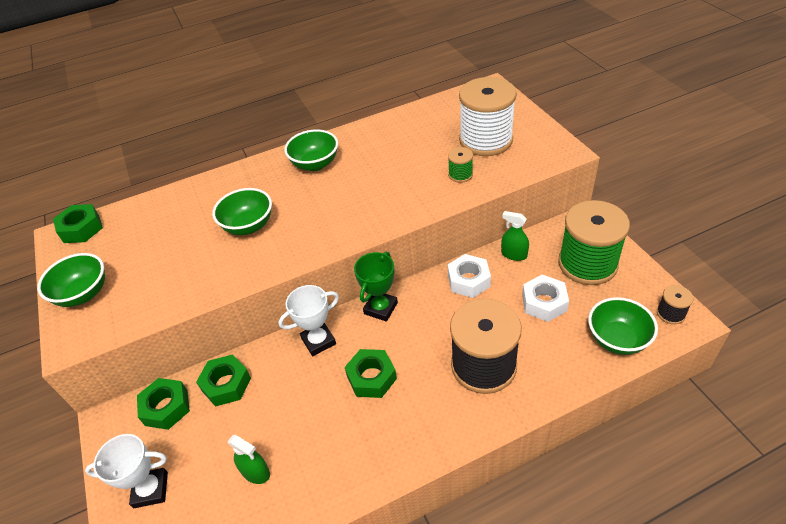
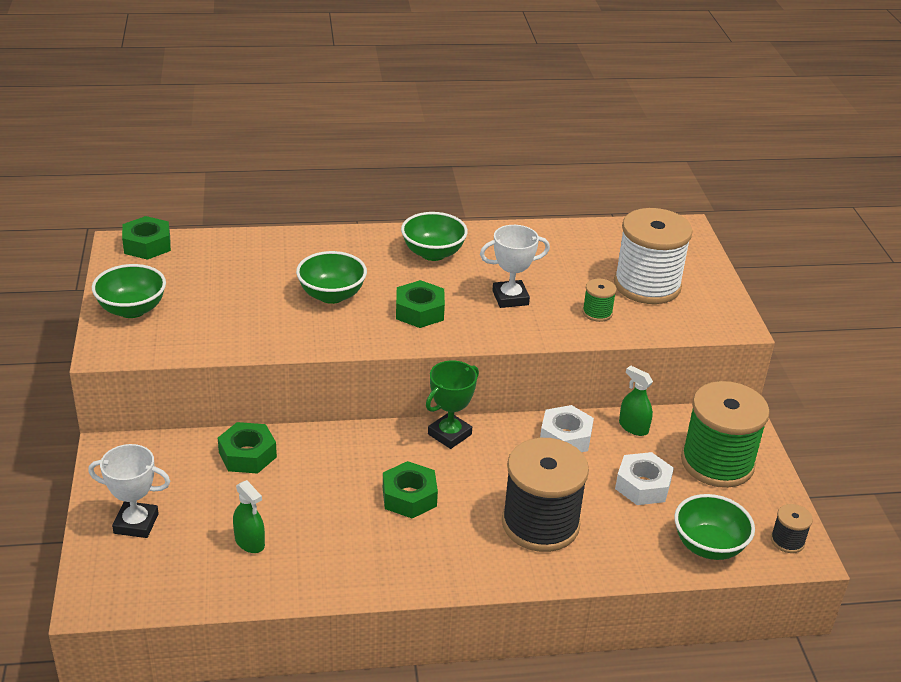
camera: 10 degrees right, 10 degrees down
green nut [137,378,190,430] -> green nut moved to [396,280,445,328]
white trophy [278,285,339,356] -> white trophy moved to [480,225,550,308]

